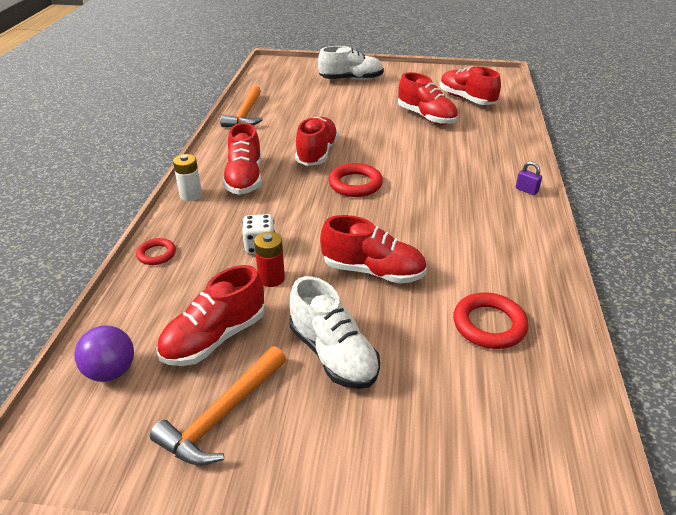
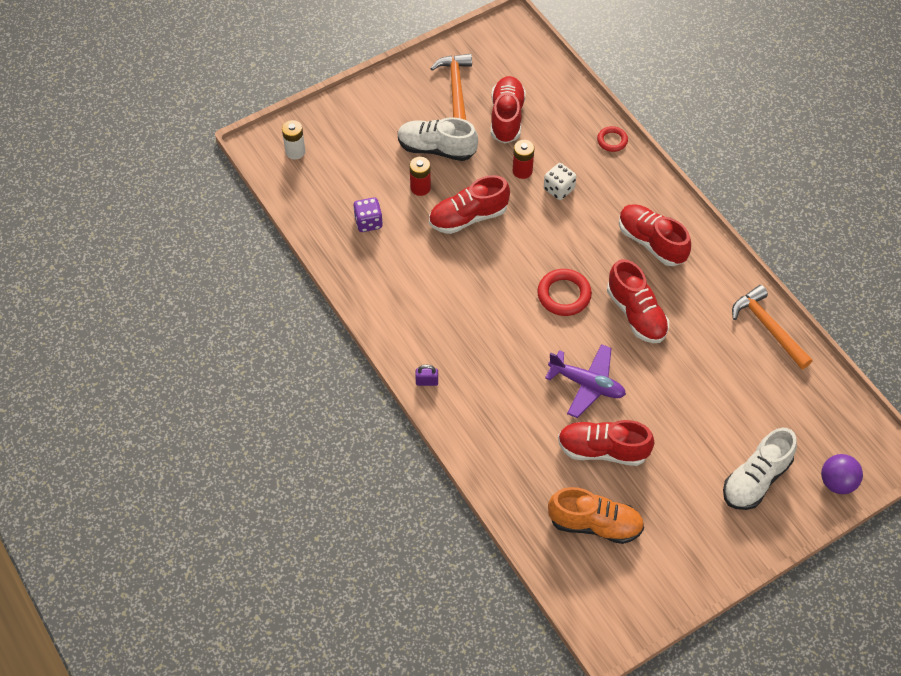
camera: 140 degrees right, 20 degrees up
purple ball [74,325,134,382] -> purple ball moved to [821,454,863,494]
white battery [173,154,202,201] -> white battery moved to [282,120,305,159]
red shoe [440,66,501,105] -> orange shoe [548,487,644,544]
red ring [453,292,528,349] -> purple dice [353,197,383,232]
none -> red battery [410,157,431,196]
none -> purple plane [545,344,626,418]

